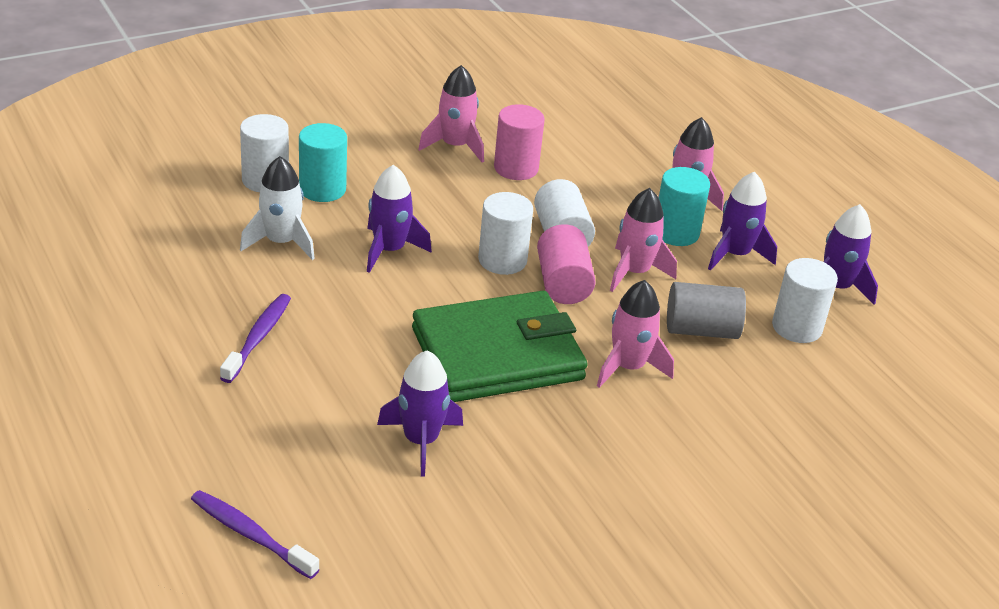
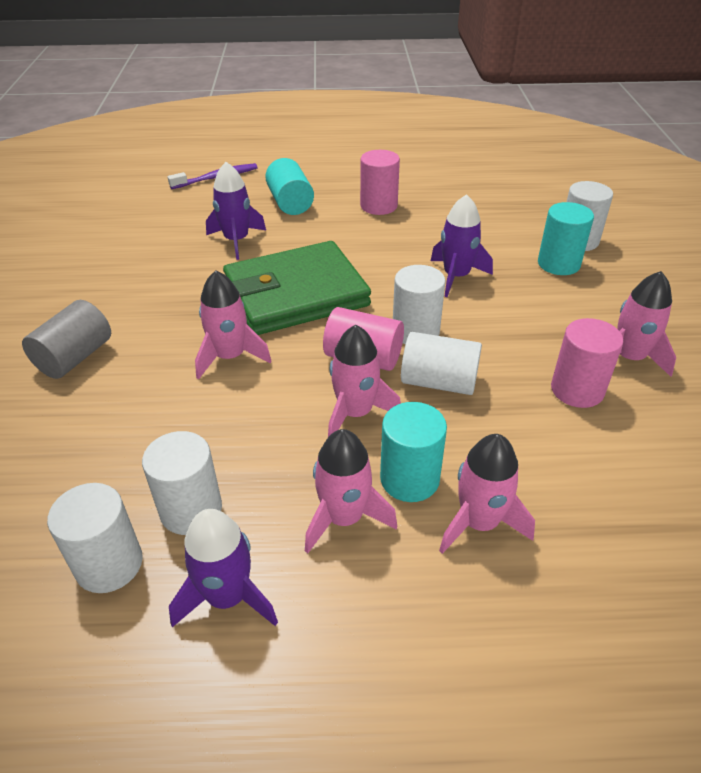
camera: 120 degrees right, 5 degrees up
purple toothbrush [220,294,291,383] -> pink cylinder [360,150,400,215]
white rocket [240,156,315,260] -> none
green wallet [412,291,588,402] -> green wallet turned 60 degrees clockwise [223,241,371,335]
grey cylinder [667,282,746,339] -> grey cylinder moved to [22,300,111,379]
purple rocket [708,172,777,271] -> pink rocket [305,429,397,553]
none -> white cylinder [47,483,143,593]
none -> turquoise cylinder [265,158,314,215]

